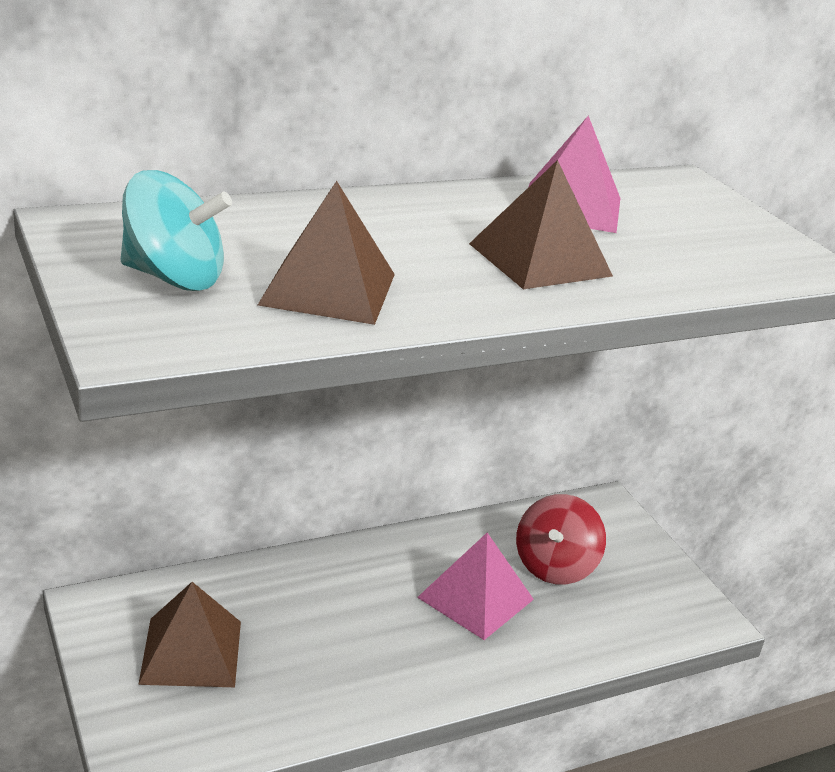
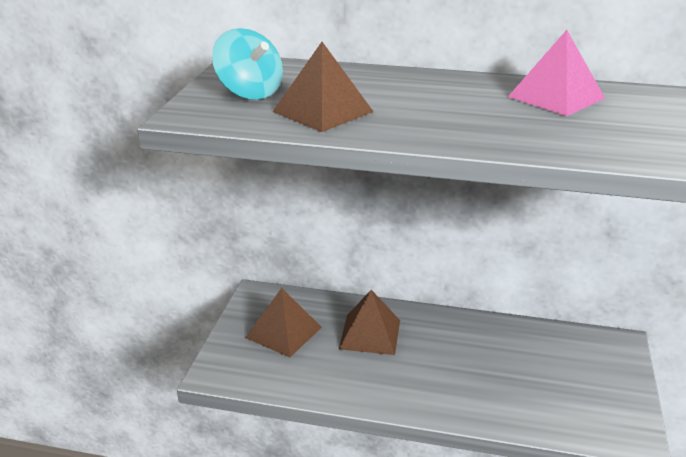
camera: 40 degrees right, 0 degrees up
pink pyramid [417,533,534,640] -> none
brown pyramid [469,160,613,289] -> brown pyramid moved to [339,290,400,355]
red spinning top [516,494,606,585] -> none

